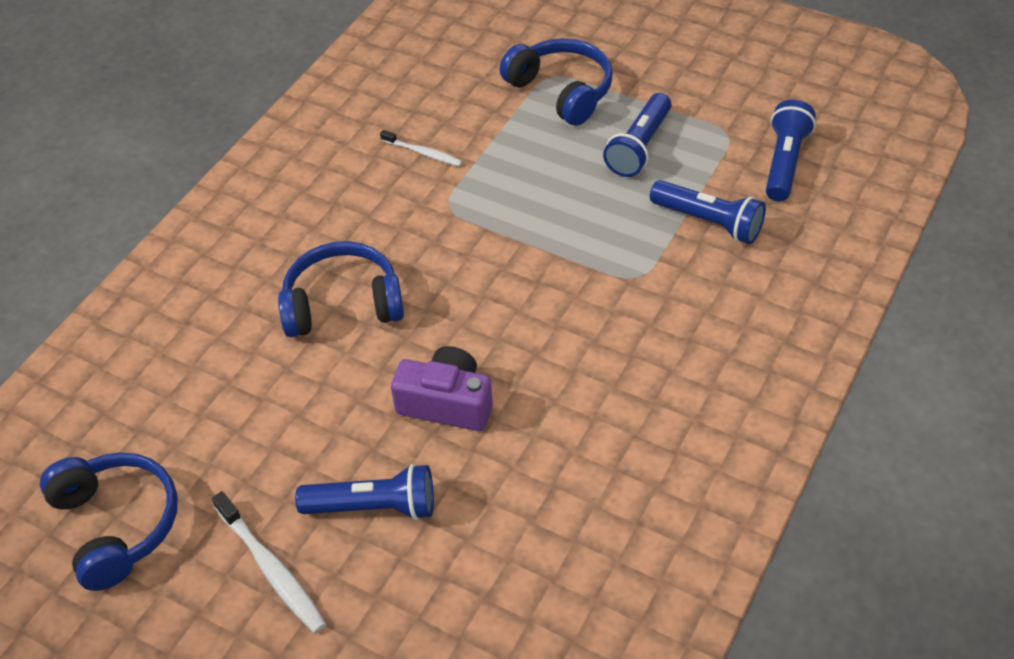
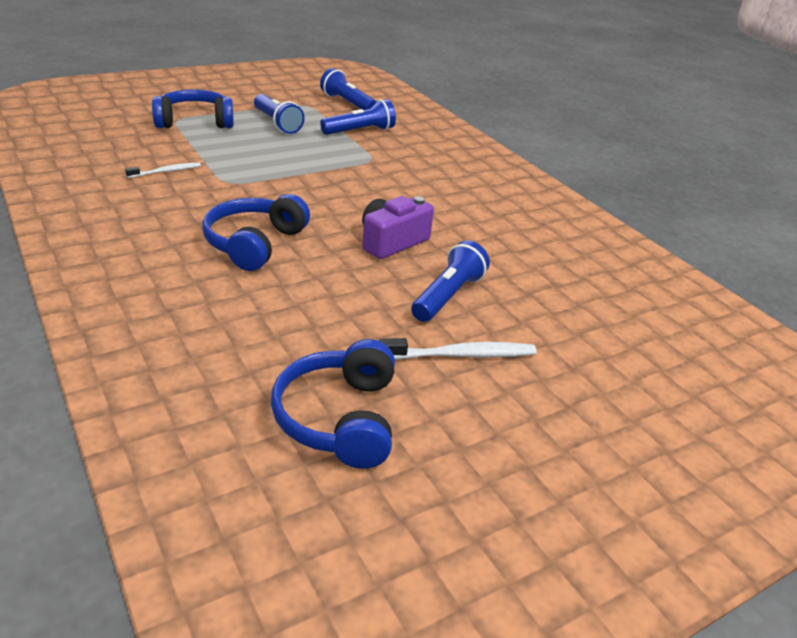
camera: 65 degrees left, 15 degrees down
blue headphones [40,452,178,591] -> blue headphones turned 90 degrees counterclockwise [271,339,395,469]

